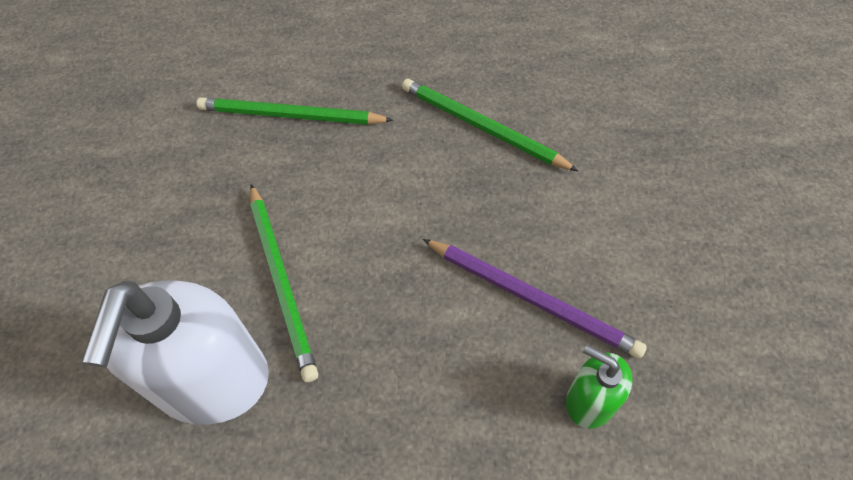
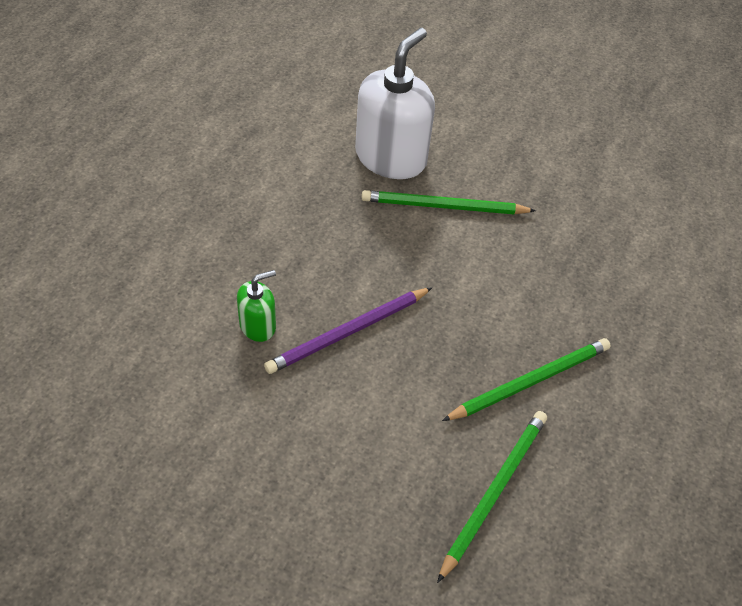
camera: 110 degrees right, 5 degrees down
white soap dispenser [82,280,269,425] -> white soap dispenser turned 90 degrees clockwise [355,28,435,179]
green pencil [197,97,394,125] -> green pencil moved to [437,411,547,583]

